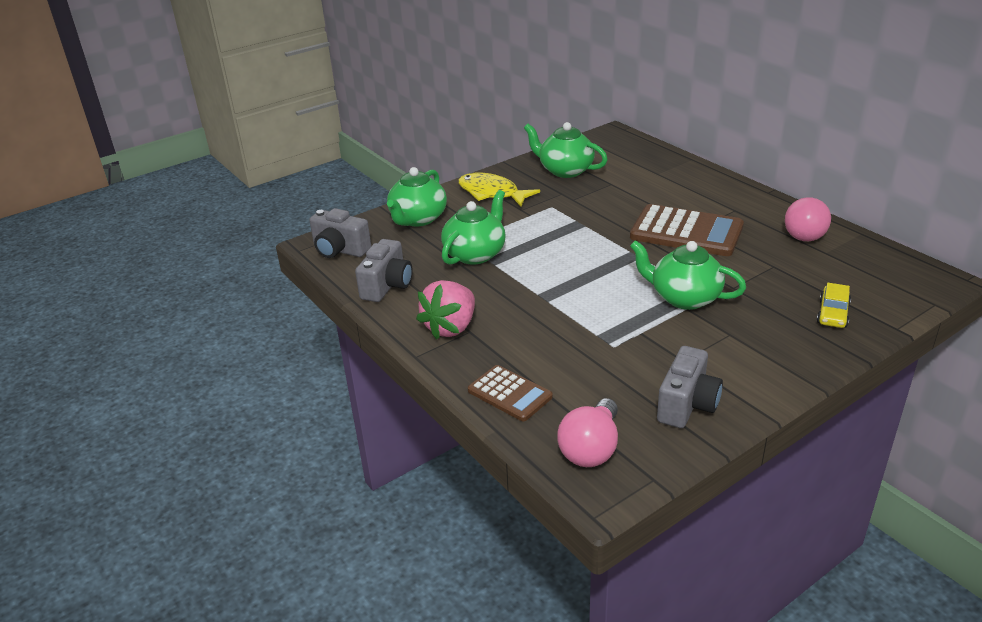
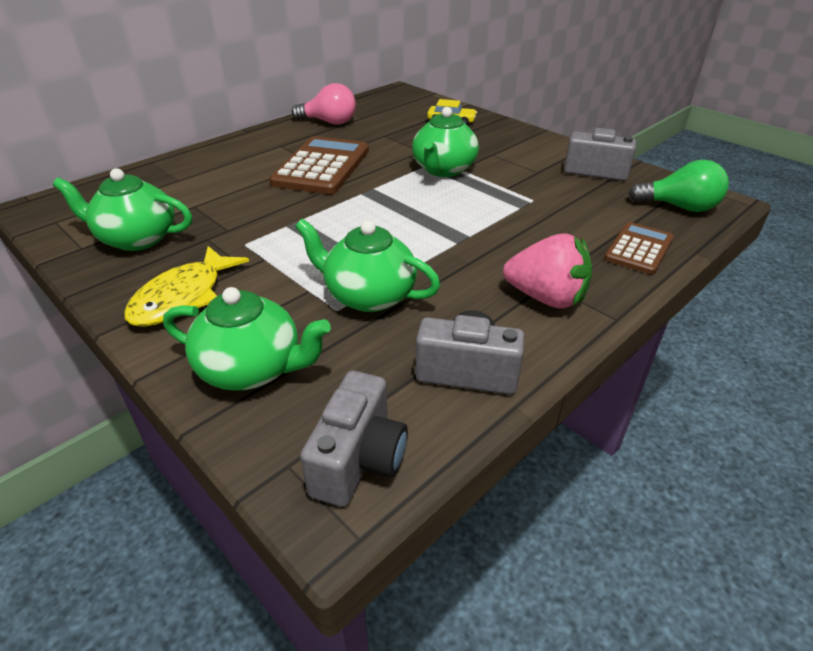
camera: 100 degrees left, 5 degrees up
green teapot [524,122,608,178] -> green teapot turned 75 degrees clockwise [53,168,192,251]
pink light bulb [557,398,618,467] -> green light bulb [628,160,729,212]

